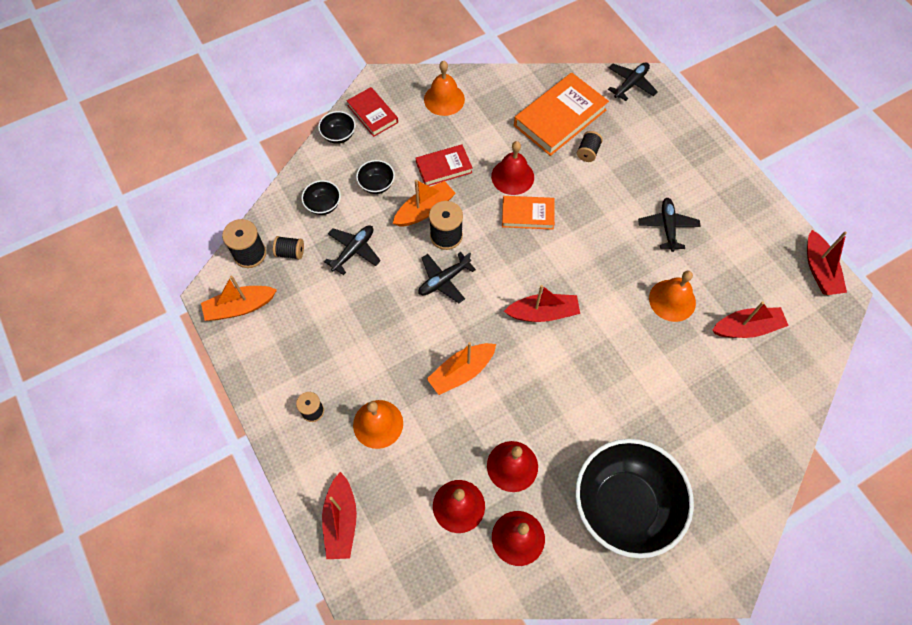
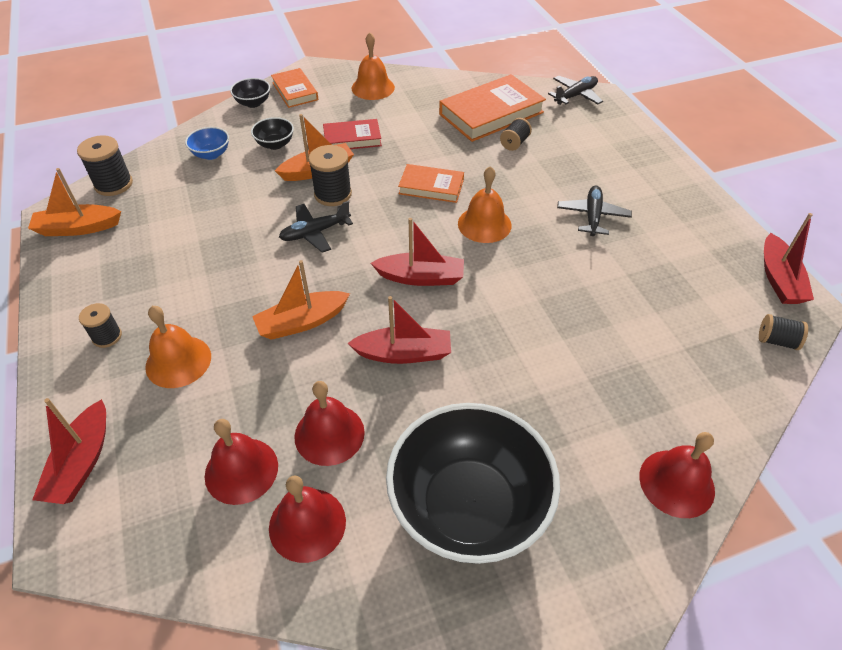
camera: 10 degrees right, 15 degrees down
black spool [273,236,304,260] -> black spool moved to [759,314,808,350]
black bowl [301,180,341,215] -> blue bowl [185,127,229,160]
black plane [324,225,381,275] -> none
red book [347,87,398,137] -> orange book [271,68,318,108]
red bell [491,141,534,195] -> red bell moved to [639,432,715,518]
orange bell [649,271,696,322] -> orange bell moved to [458,166,512,243]
red boat [712,301,789,338] -> red boat moved to [347,296,451,364]

